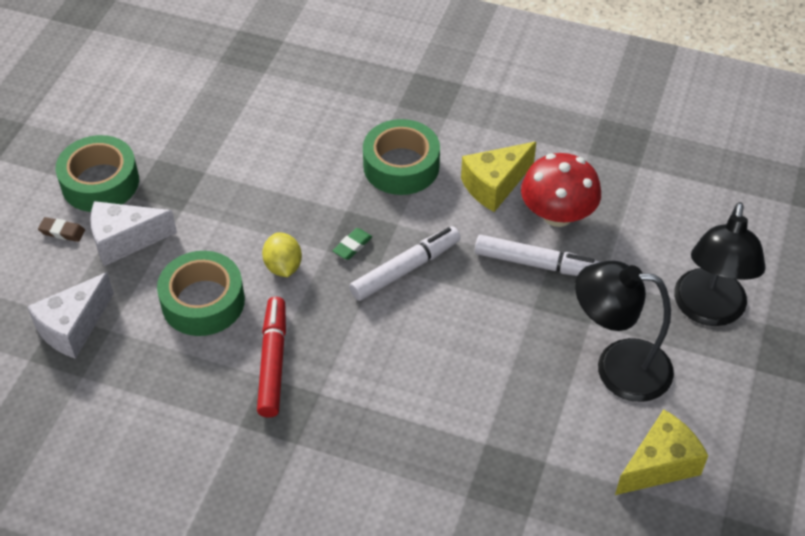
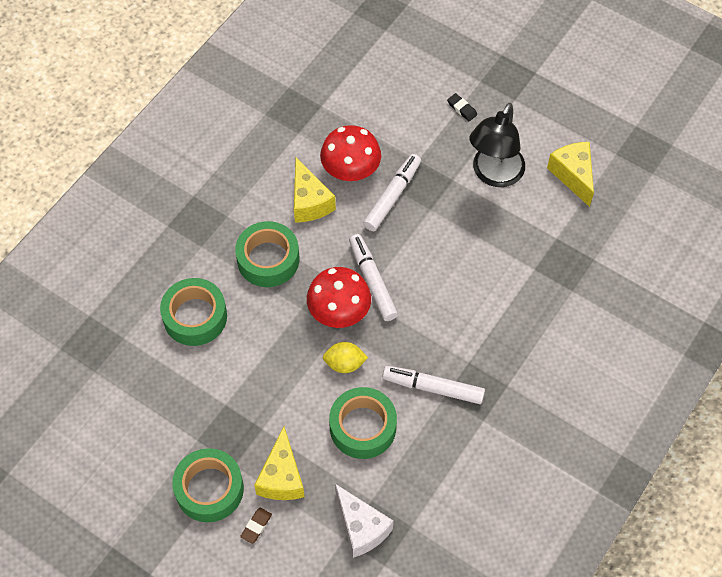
camera: 75 degrees left, 10 degrees up
white cheese [90,201,177,266] -> yellow cheese [254,427,304,500]
red marker [257,297,286,418] -> white marker [383,366,485,404]
green eraser [332,228,372,260] -> red mushroom [307,267,371,328]
black lamp [674,202,766,326] -> black eraser [447,93,477,121]
none -> green tape [160,278,227,346]

